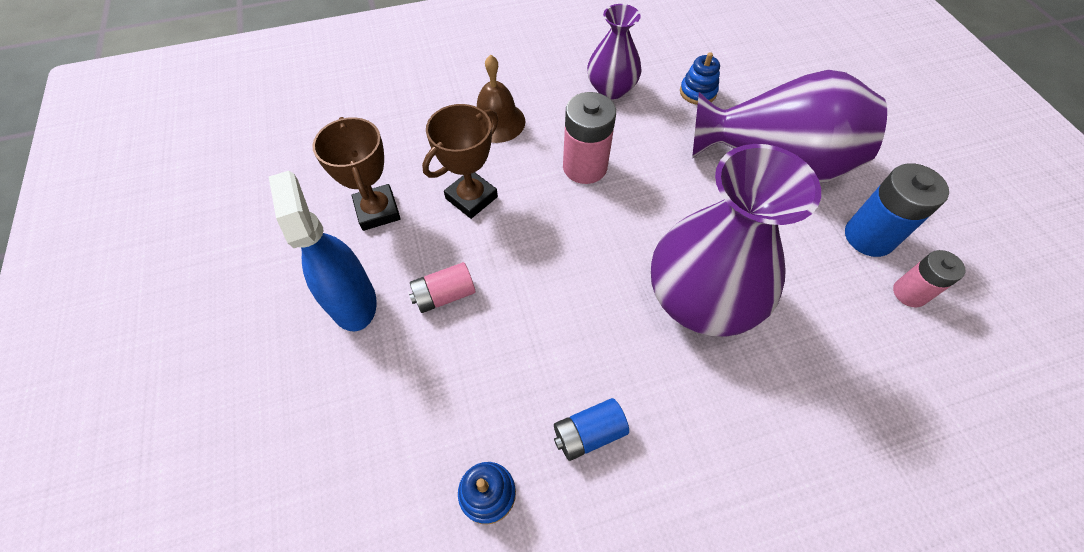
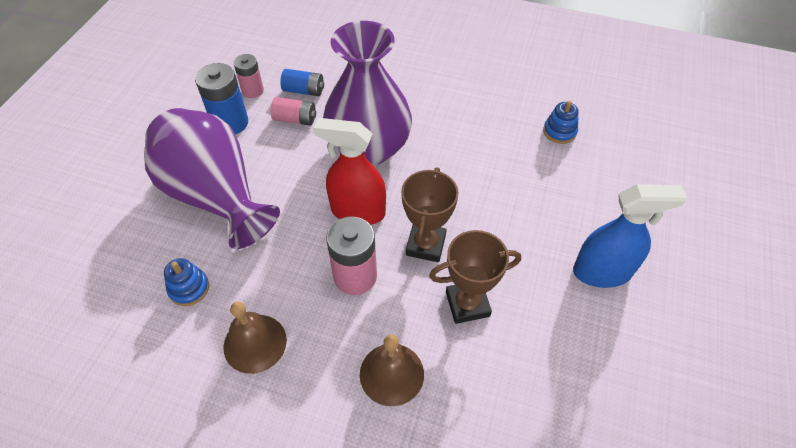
camera: 145 degrees left, 5 degrees down
blue spray bottle [269,171,377,331] -> blue spray bottle turned 105 degrees counterclockwise [573,184,687,288]
brown trophy [313,117,401,231] -> brown trophy moved to [401,167,458,262]
pink battery [409,262,476,313] -> pink battery moved to [271,97,316,126]
blue battery [554,398,629,461] -> blue battery moved to [280,69,324,96]
purple vase [587,4,642,99] -> brown bell [223,301,287,374]
none -> red spray bottle [313,118,386,225]

